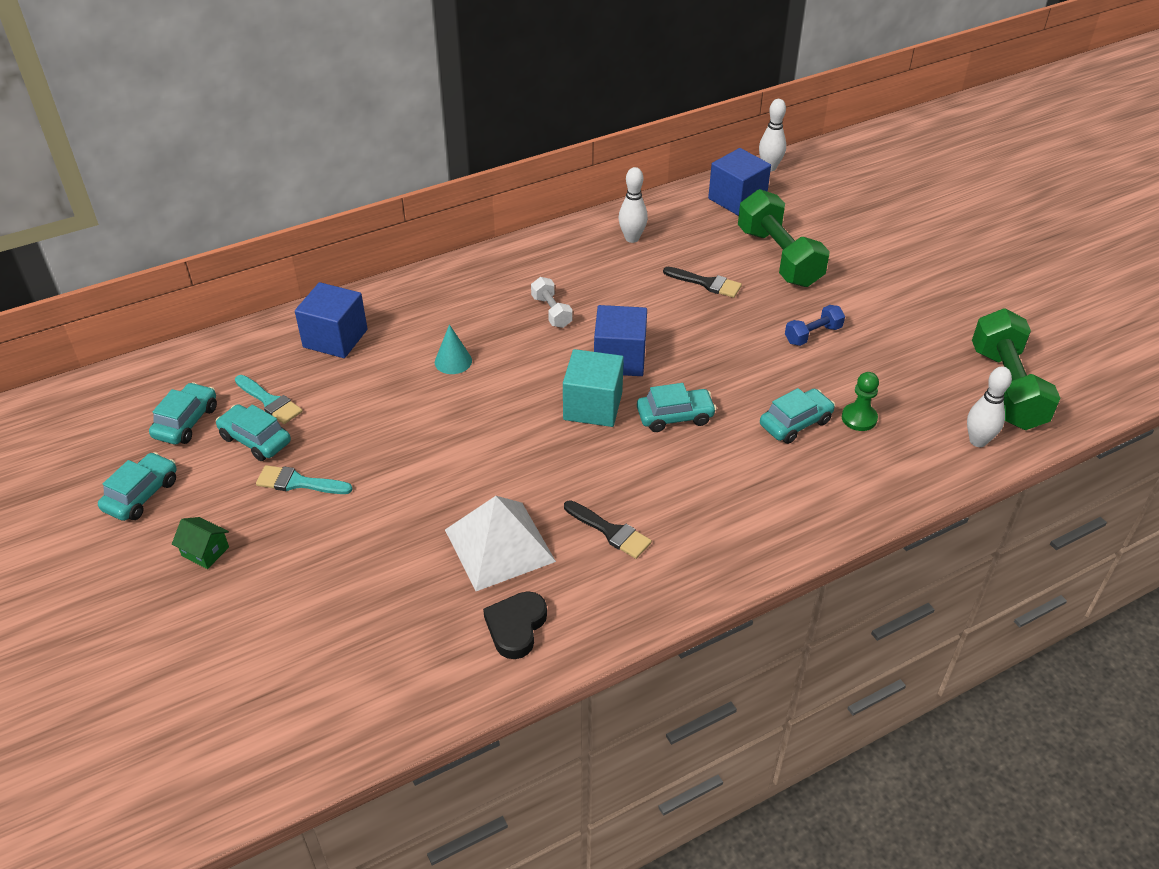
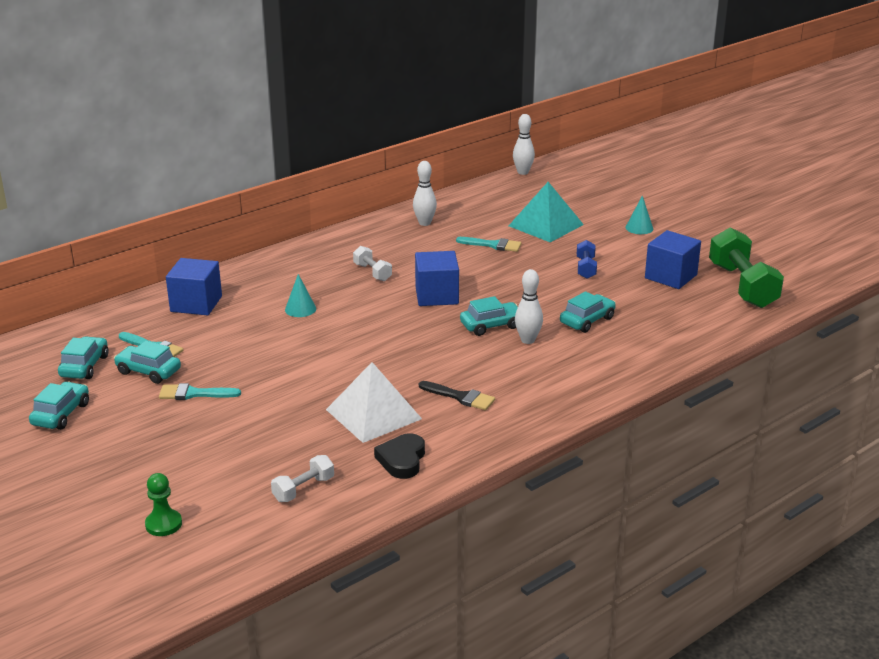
camera: 10 degrees left, 15 degrees down
green house [172,517,229,569] -> none
turquoise cube [563,349,624,427] -> none
black brush [663,267,742,298] -> turquoise brush [456,237,522,252]
blue cube [708,148,771,216] -> blue cube moved to [645,230,701,289]
green dumbbell [738,189,830,287] -> turquoise pyramid [509,182,584,242]
blue dumbbell [785,305,845,346] -> blue dumbbell turned 45 degrees counterclockwise [577,240,597,279]
green pawn [842,372,879,431] -> green pawn moved to [145,473,182,536]
white bowling pin [967,367,1012,447] -> white bowling pin moved to [515,269,543,344]
none -> white dumbbell [271,455,334,502]
none -> turquoise cone [625,195,653,234]

